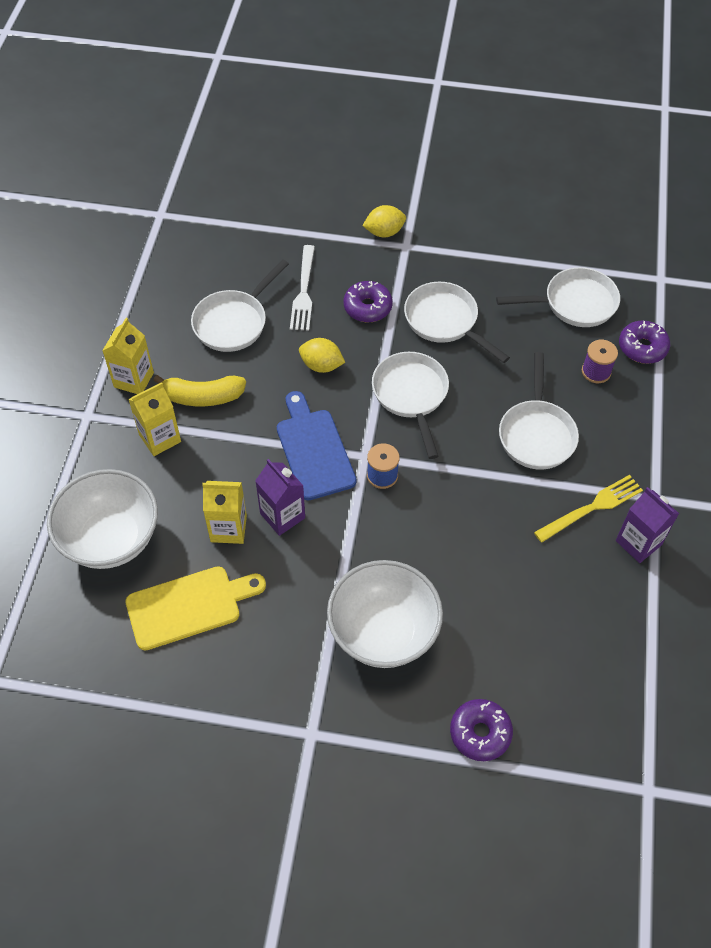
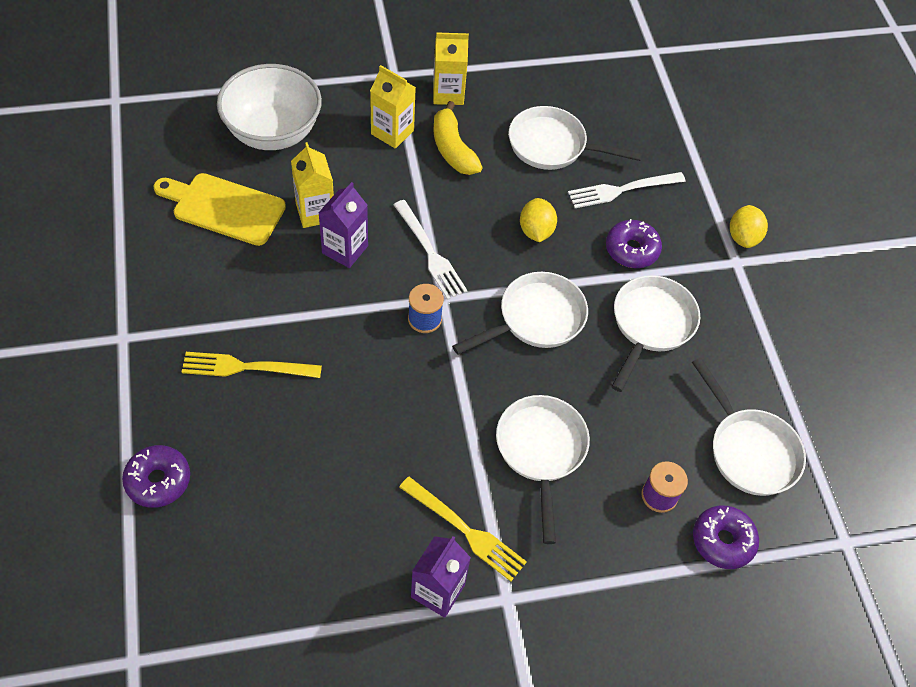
camera: 65 degrees right, 0 degrees up
yellow cutting board [125,566,266,650] -> yellow cutting board turned 150 degrees clockwise [153,173,286,246]
blue cutting board [277,391,357,500] -> white fork [393,200,468,300]
white bowl [327,560,443,668] -> yellow fork [182,352,322,378]
yellow lemon [362,205,406,237] -> yellow lemon turned 45 degrees clockwise [730,205,768,248]
white pan [499,352,579,469] -> white pan turned 105 degrees clockwise [496,395,590,544]

